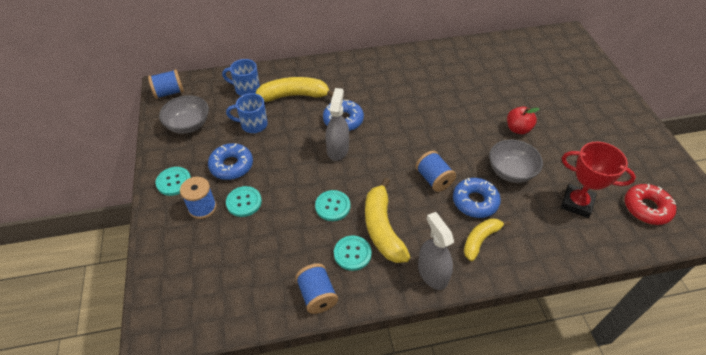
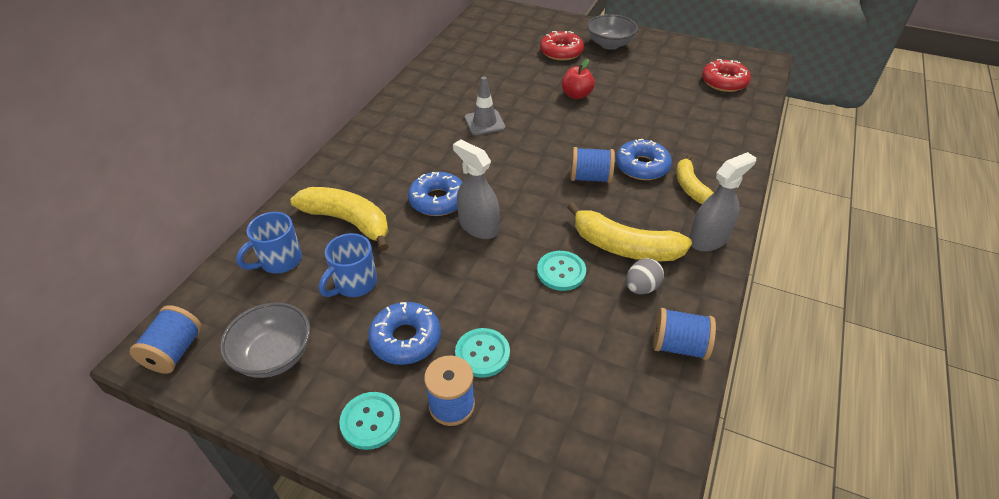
camera: 55 degrees left, 5 degrees down
yellow banana [255,77,334,102] -> yellow banana turned 90 degrees clockwise [290,187,389,251]
turquoise button [334,236,372,271] -> grey egg [626,258,664,294]
grey spray bottle [418,212,454,290] -> grey spray bottle turned 135 degrees clockwise [689,152,756,251]
grey bowl [489,140,543,183] -> grey bowl moved to [587,14,638,50]
red trophy [561,142,636,218] -> none
none -> grey traffic cone [465,77,506,135]
none -> red donut [540,31,584,61]

